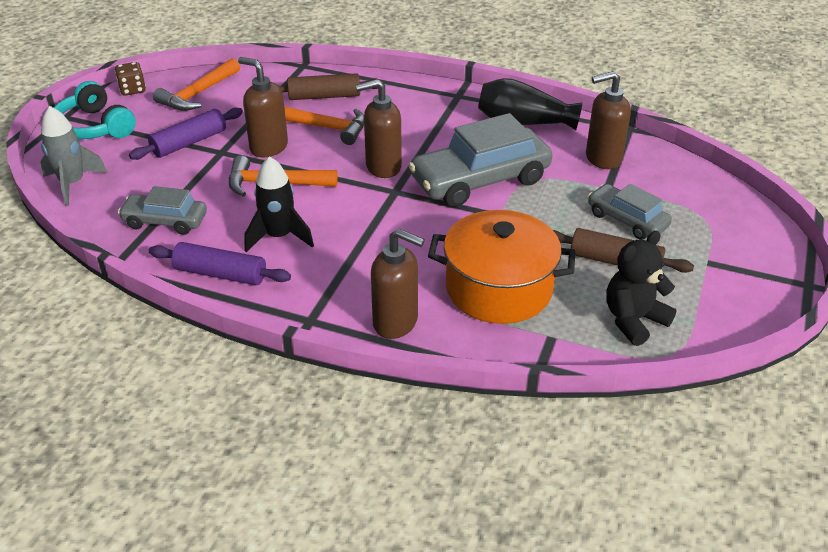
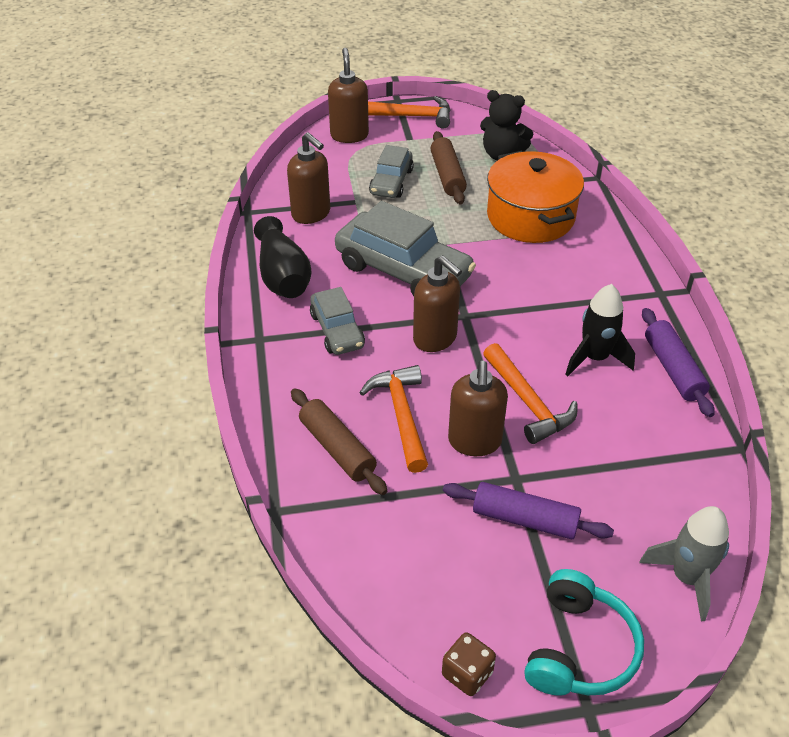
camera: 120 degrees left, 5 degrees up
grey car [118,186,207,235] -> grey car moved to [310,287,365,355]
orange hammer [153,58,240,111] -> orange hammer moved to [368,96,451,129]
brown soap dispenser [371,228,425,339] -> brown soap dispenser moved to [328,48,369,143]

